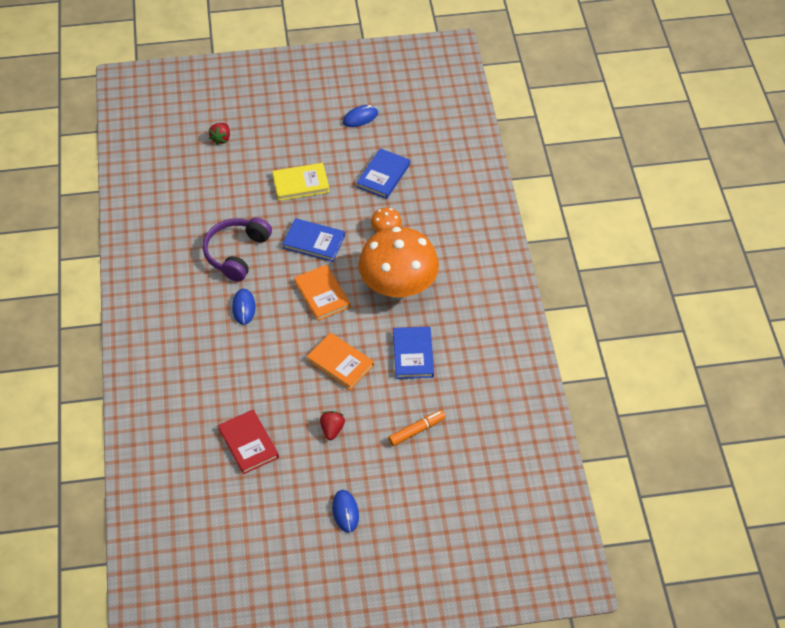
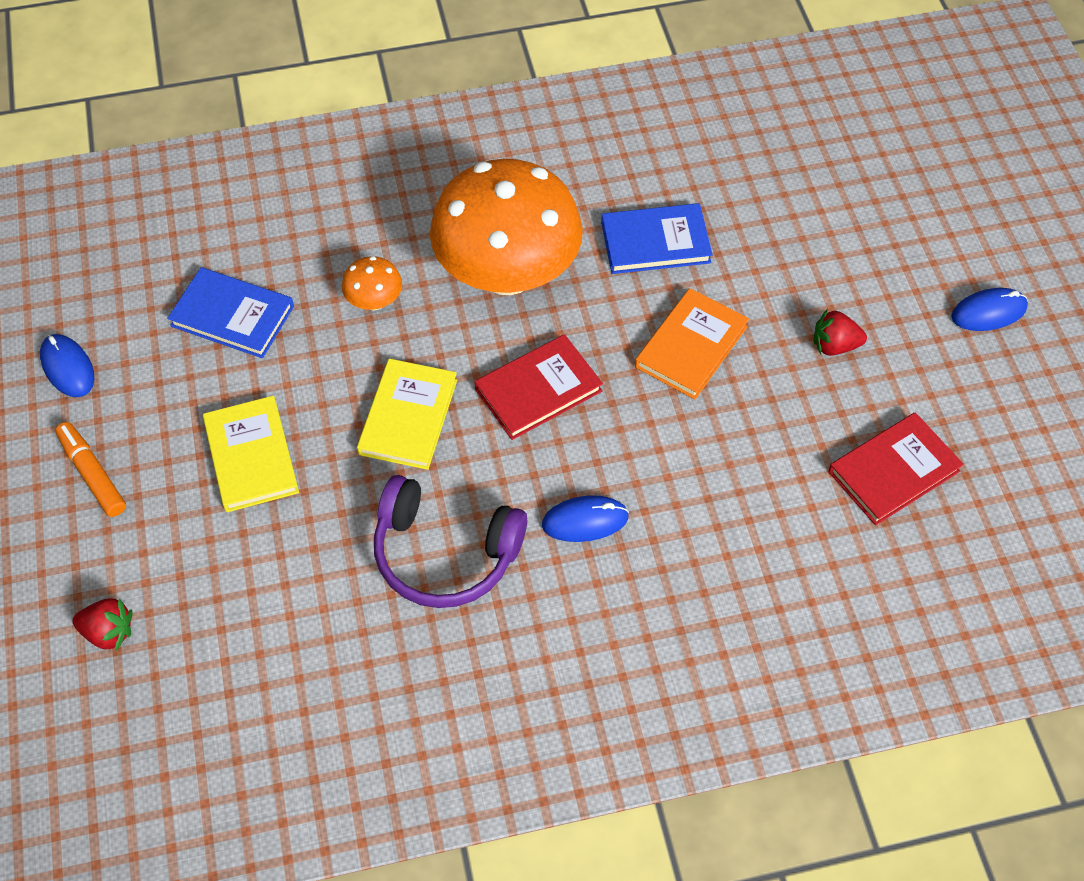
camera: 95 degrees left, 5 degrees up
blue book [283,218,345,262] -> yellow book [357,359,457,470]
orange book [294,265,351,321] -> red book [474,334,603,440]
orange marker [388,410,446,446] -> orange marker moved to [55,422,126,517]

